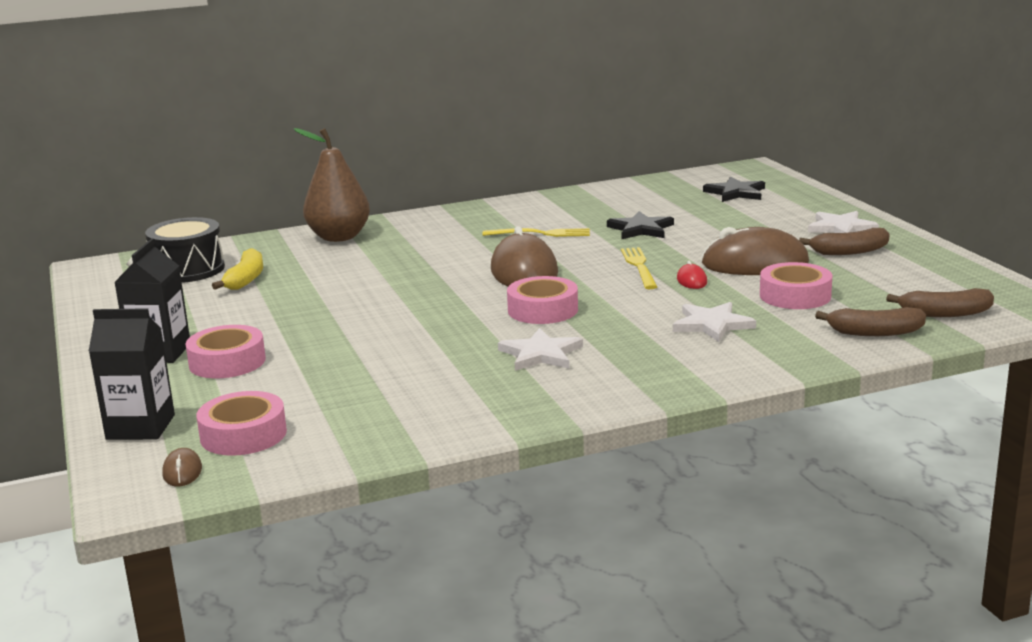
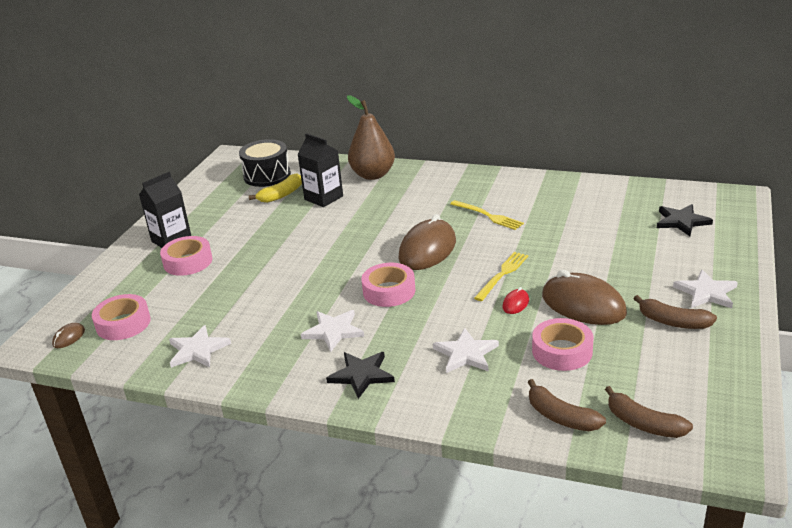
camera: 40 degrees right, 10 degrees up
black carton [89,308,175,440] -> black carton moved to [297,133,343,207]
black star [607,211,674,239] -> black star moved to [326,352,395,399]
none -> white star [169,325,231,368]

